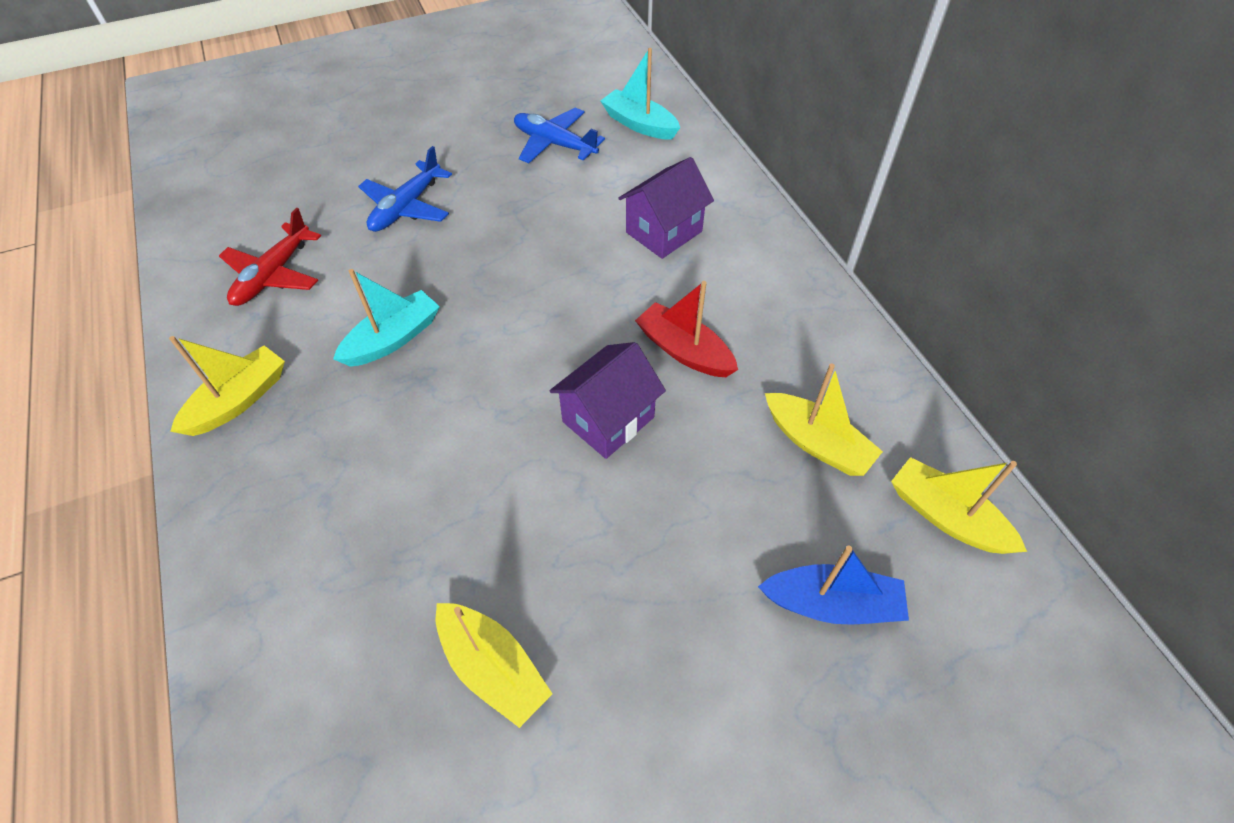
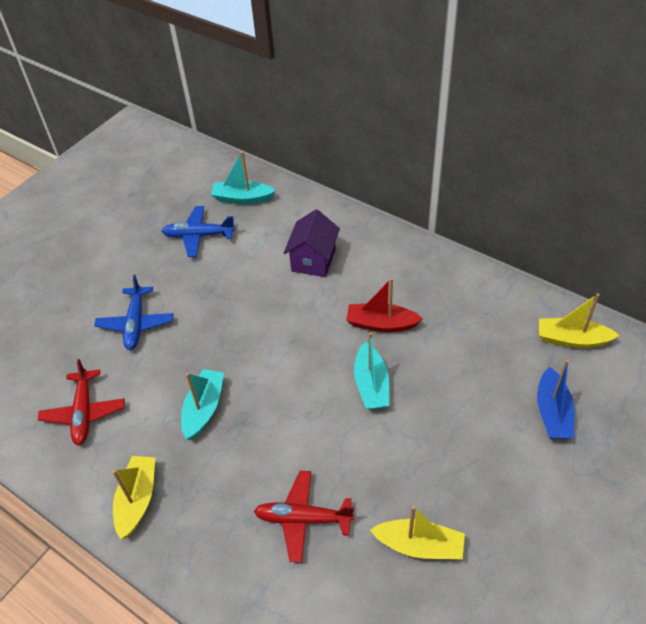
camera: 30 degrees left, 5 degrees down
purple house [549,342,666,459] -> turquoise boat [354,332,389,410]
blue boat [758,546,909,625] -> blue boat turned 120 degrees clockwise [537,360,574,439]
yellow boat [765,364,883,476] -> none
none -> red plane [254,471,354,563]

